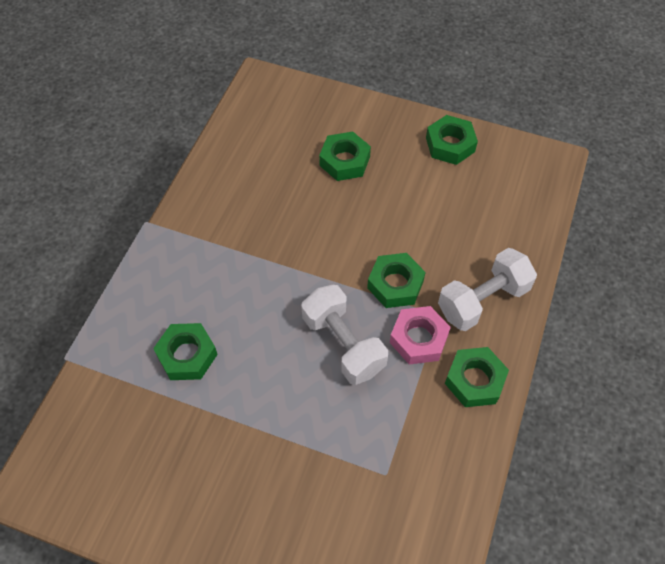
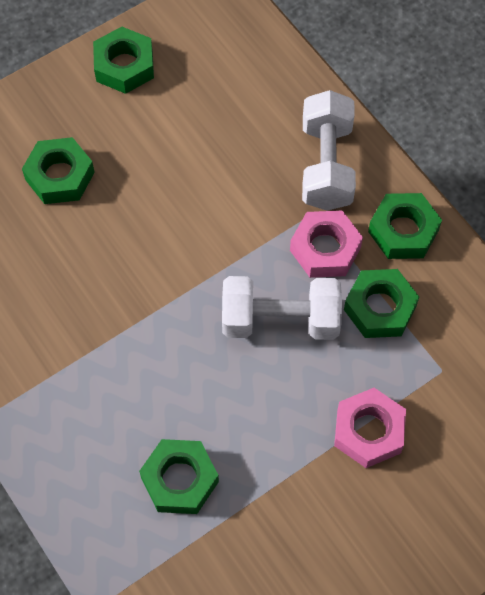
camera: 55 degrees left, 5 degrees up
green nut [367,253,426,308] -> green nut moved to [344,269,419,338]
none -> pink nut [334,388,406,468]

